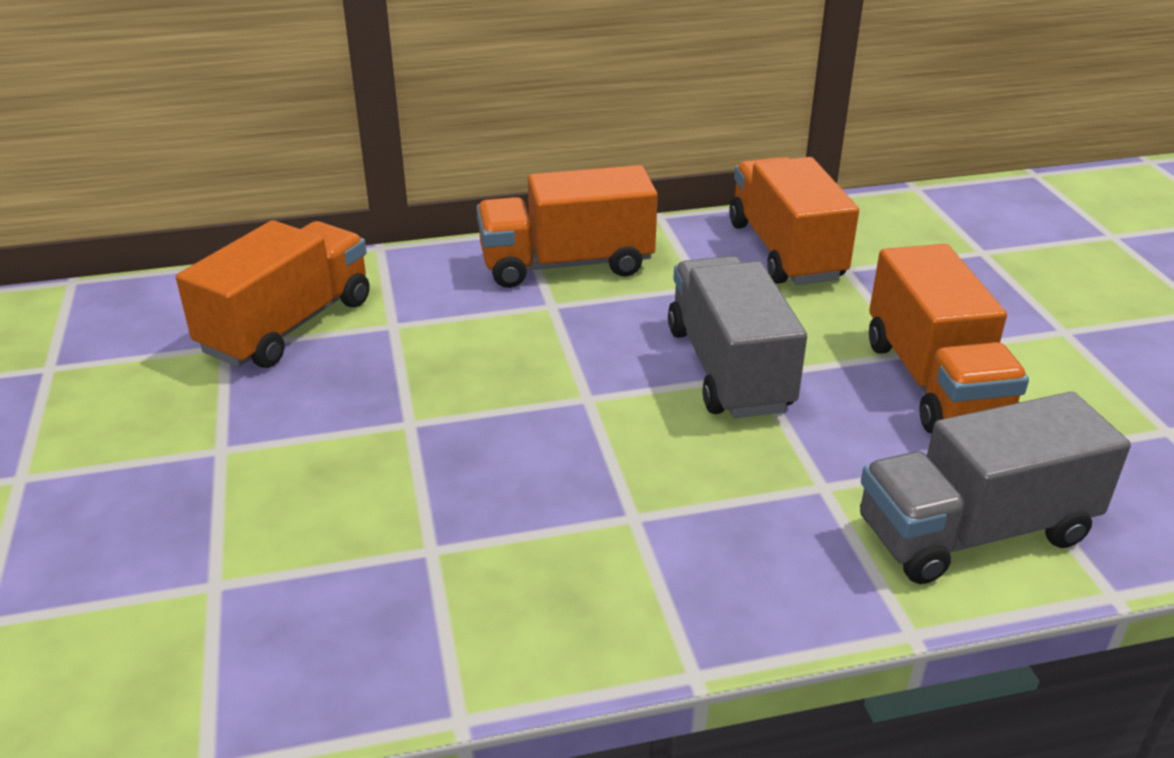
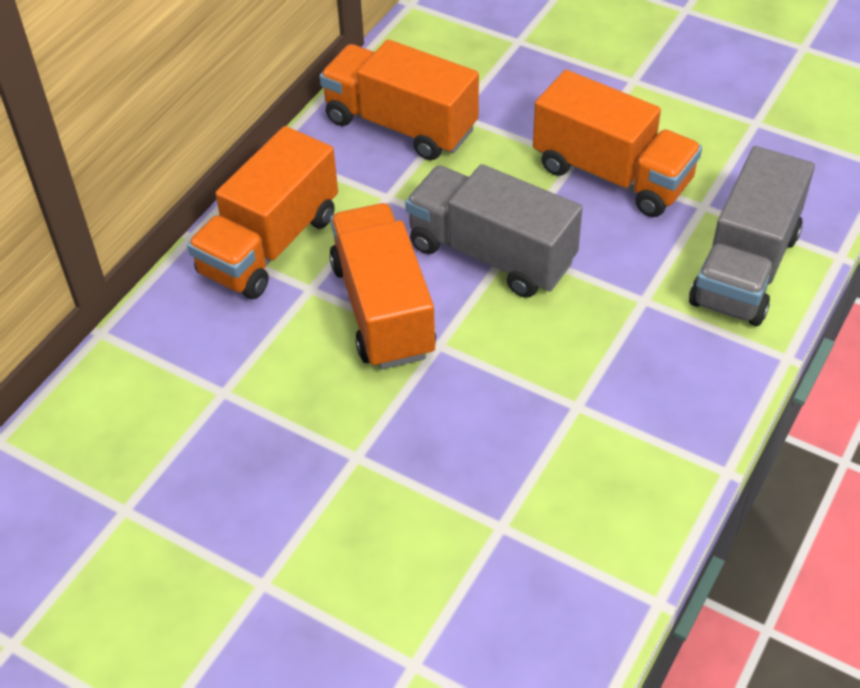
camera: 45 degrees left, 15 degrees up
orange truck [176,220,370,368] -> orange truck moved to [329,203,436,369]

